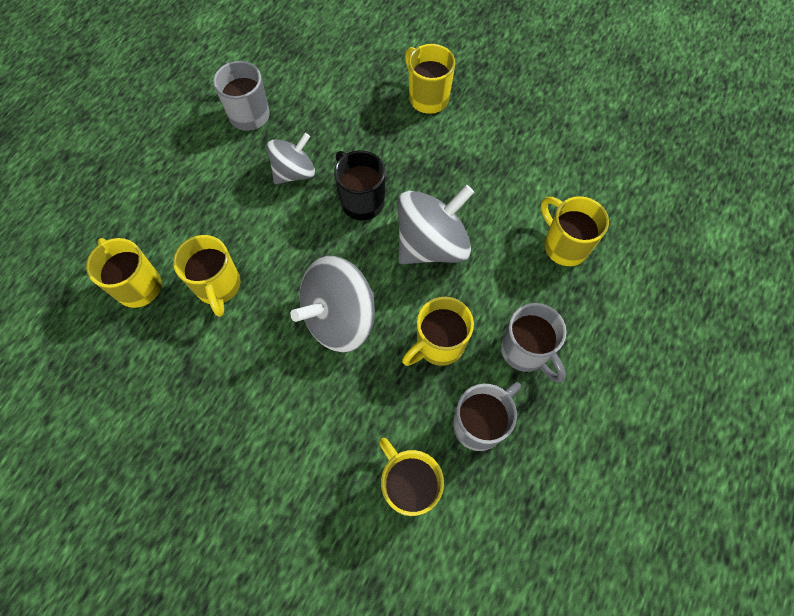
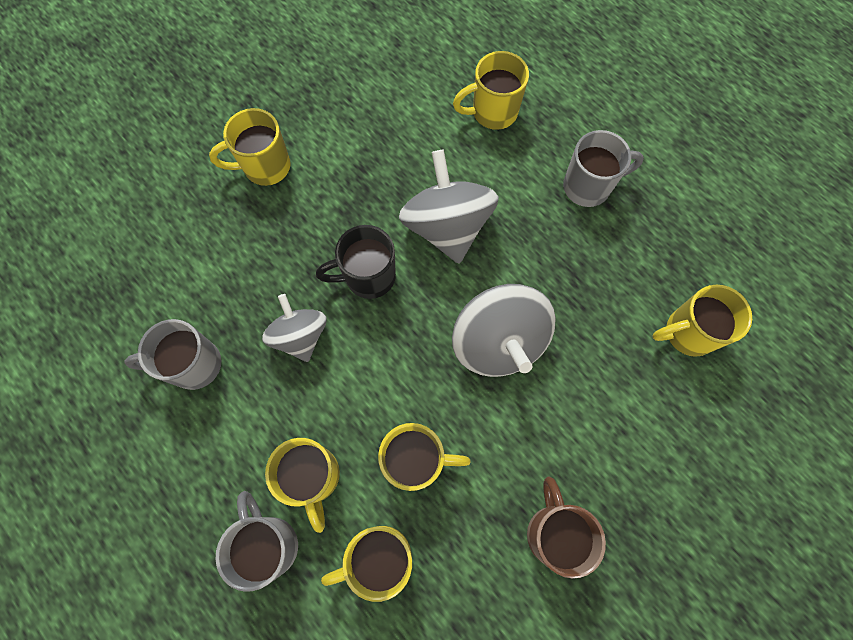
camera: 70 degrees left, 5 degrees up
yellow mug [402,297,474,366] -> yellow mug moved to [265,438,340,533]
grey mug [453,382,521,451] -> grey mug moved to [215,491,298,592]
none -> brown mug [527,476,606,578]

